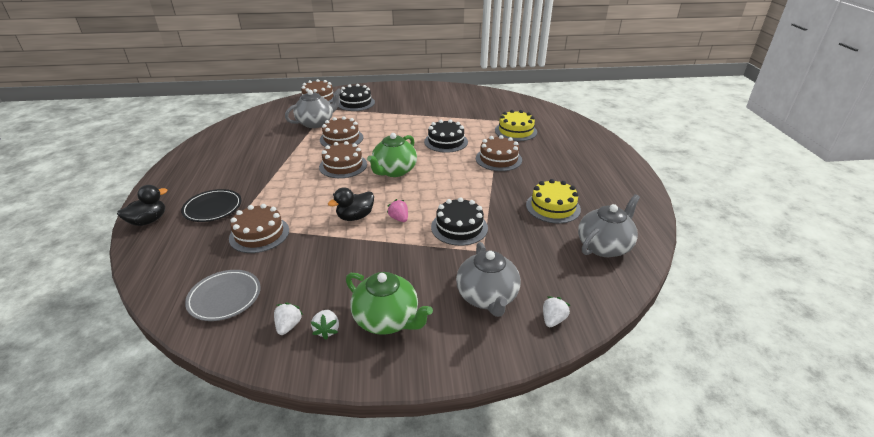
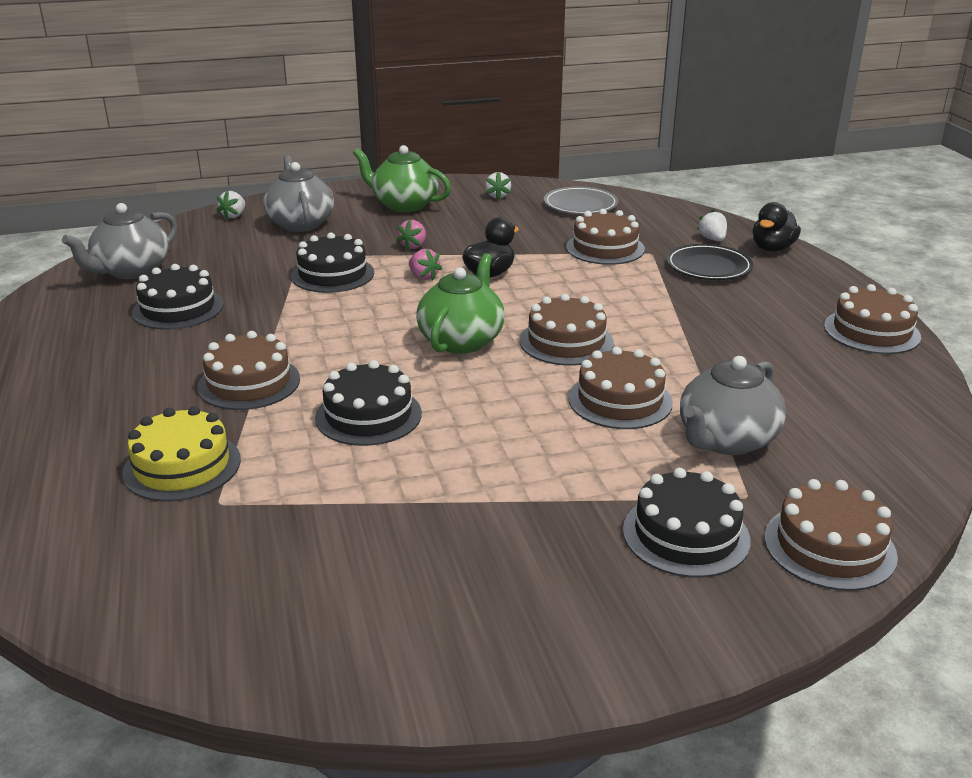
camera: 170 degrees right, 5 degrees down
white strawberry [311,310,339,339] -> white strawberry moved to [697,209,727,241]
yellow cake [526,179,581,224] -> black cake [132,264,224,330]
none -> pink strawberry [396,220,426,250]
none -> brown cake [824,284,921,354]

